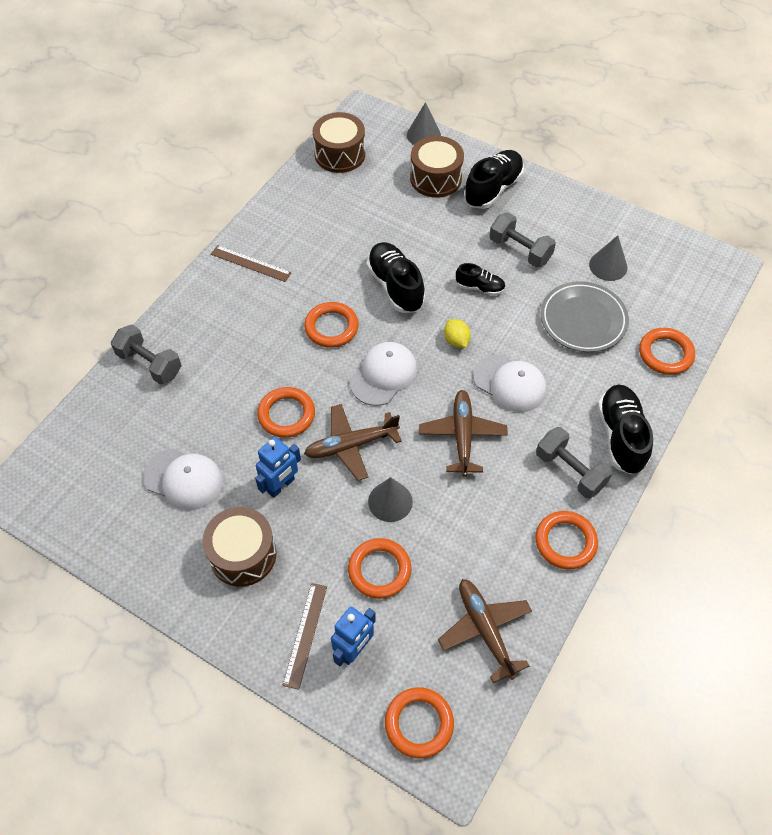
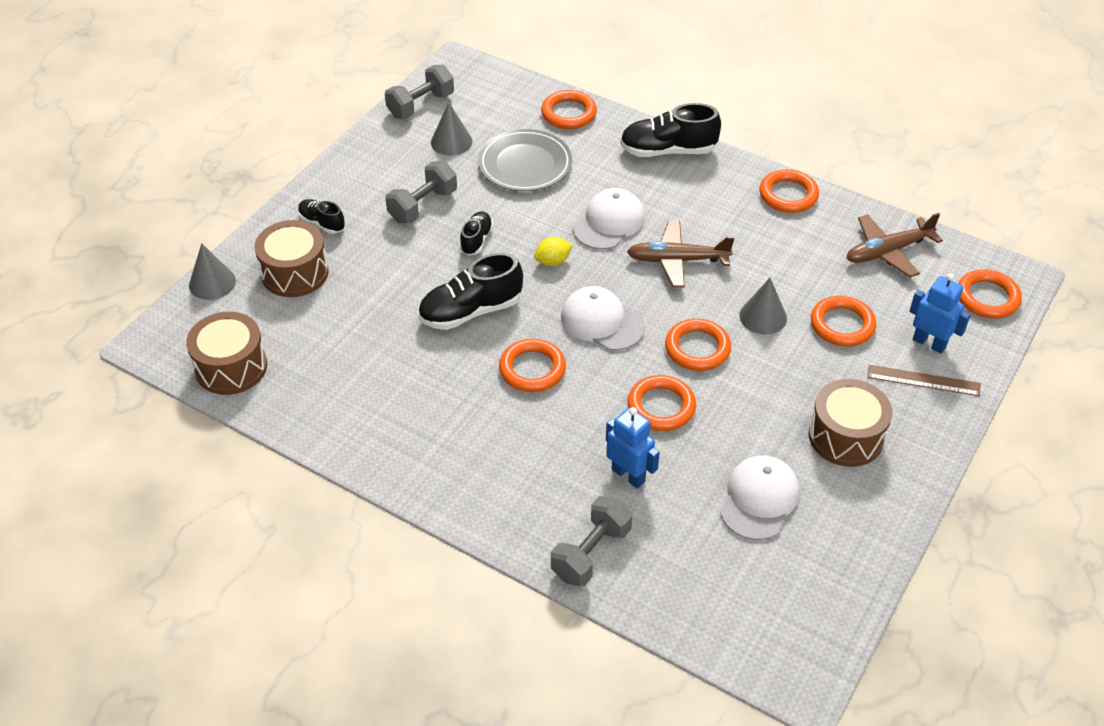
camera: 90 degrees left, 10 degrees down
brown ruler [211,245,292,282] -> none
blue robot [255,437,301,498] -> blue robot moved to [606,407,660,489]
brown plane [304,404,402,481] -> orange ring [665,319,731,371]
black shoe [464,150,524,209] -> black shoe [298,199,345,234], size x0.56
grey dumbbell [536,427,612,498] -> grey dumbbell moved to [385,65,454,118]

